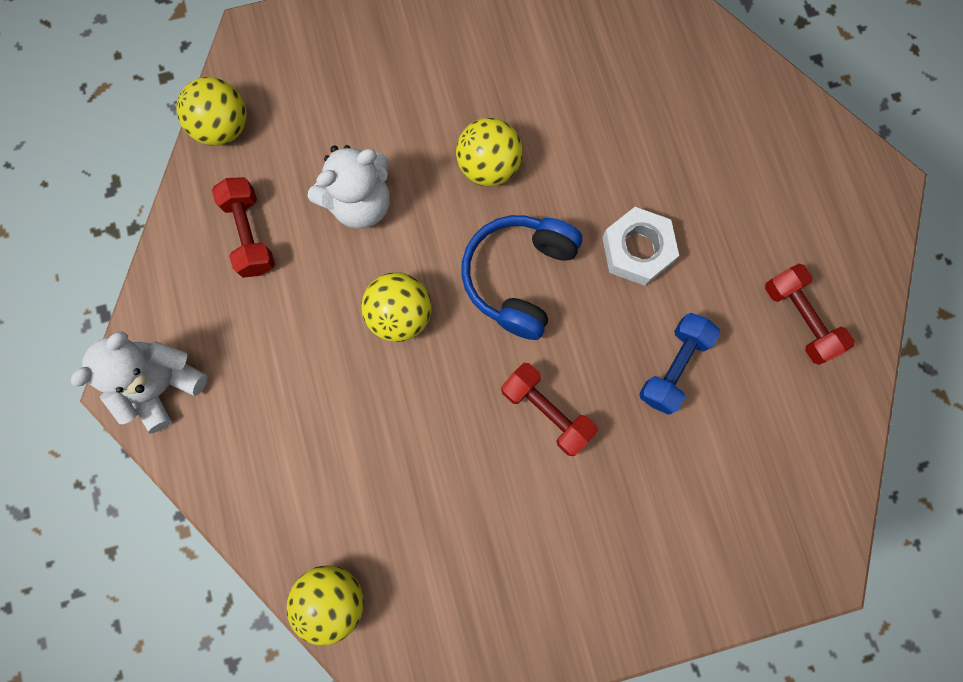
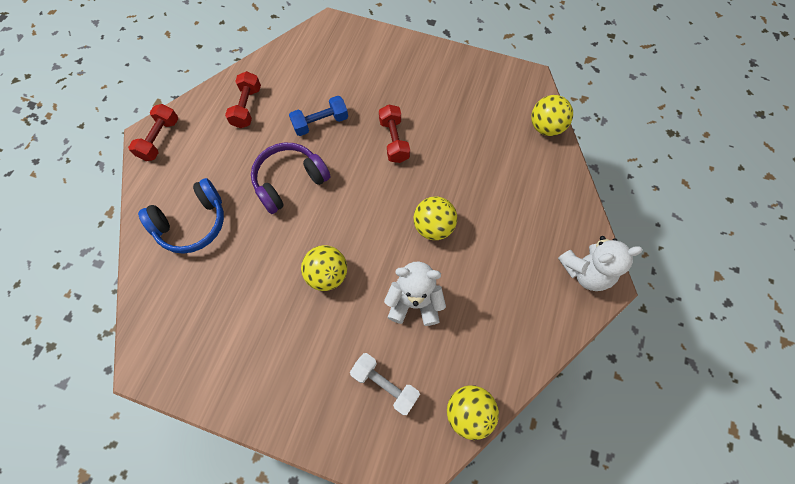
camera: 145 degrees left, 10 degrees down
red dumbbell [212,177,275,278] -> red dumbbell moved to [128,104,178,161]
blue headphones [461,215,582,340] -> blue headphones moved to [138,178,224,254]
white nut [602,207,679,286] -> purple headphones [251,143,330,214]
none -> white dumbbell [350,353,420,415]

